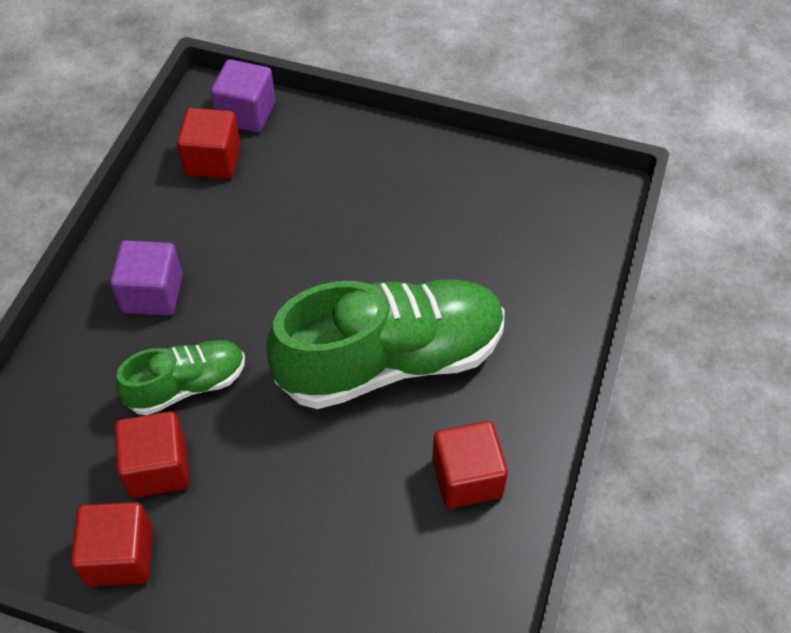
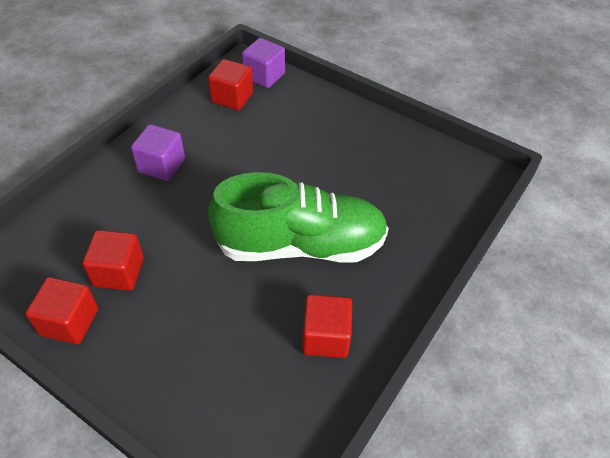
camera: 15 degrees right, 5 degrees down
green shoe [115,340,245,415] -> none

